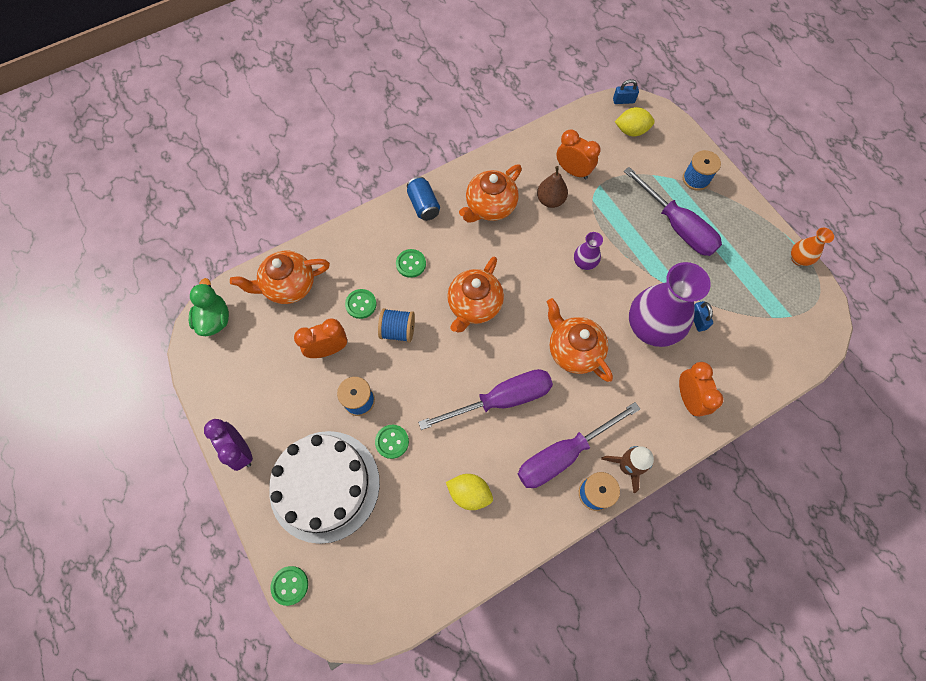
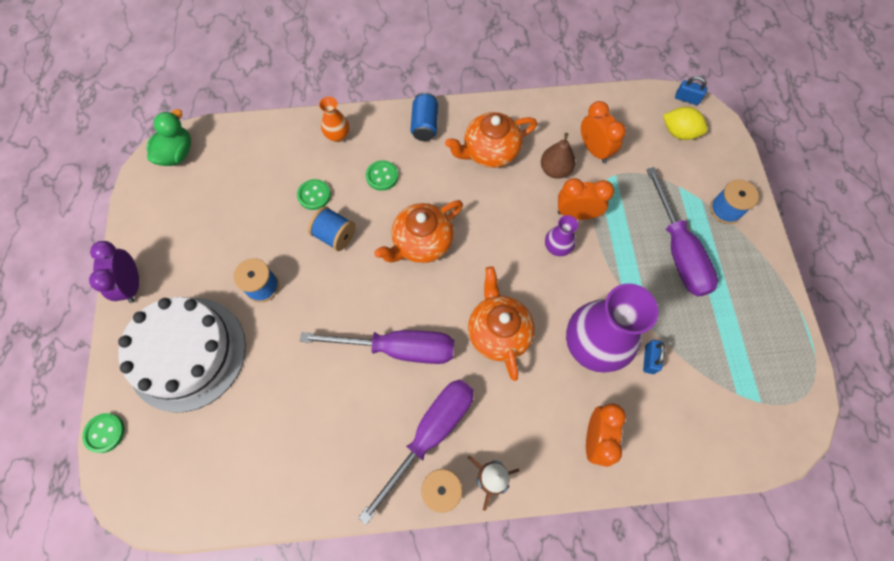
camera: 25 degrees right, 0 degrees up
orange teapot [230,250,330,304] -> none
orange clock [294,318,347,358] -> orange clock moved to [558,178,614,220]
green button [375,425,409,459] -> none
yellow lemon [446,474,493,510] -> none
purple screwdriver [518,402,640,488] -> purple screwdriver turned 135 degrees clockwise [358,380,474,525]
orange vase [791,228,834,266] -> orange vase moved to [319,97,349,142]

